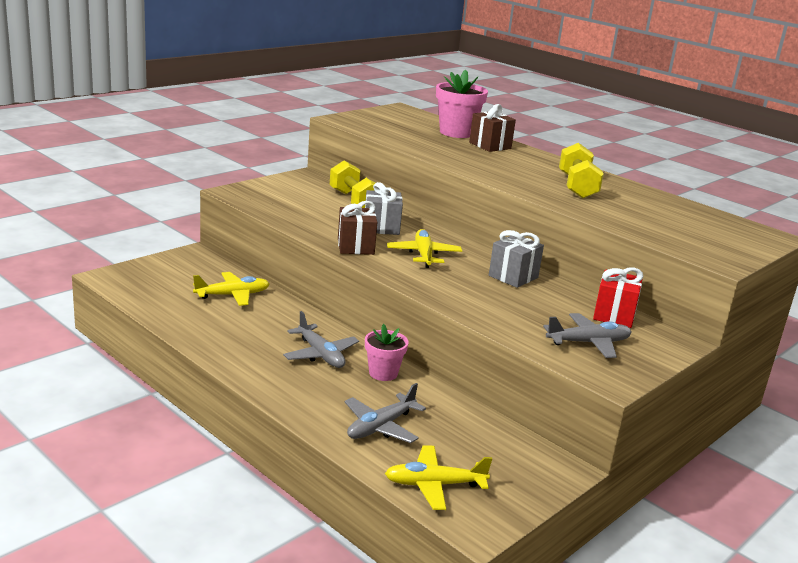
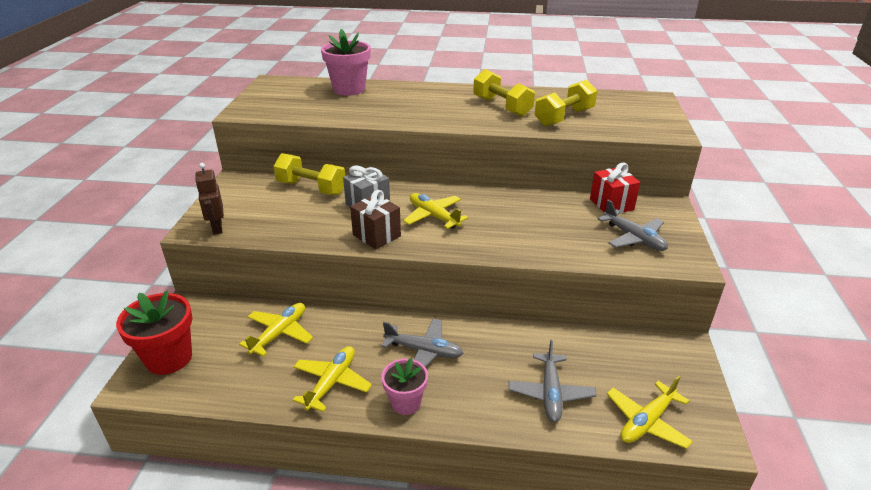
camera: 35 degrees left, 10 degrees up
pink flower pot [365,324,409,381] -> pink flower pot moved to [381,358,428,415]
brown gift [469,104,516,152] -> none
grey gift [489,230,544,288] -> none
grey plane [543,313,631,358] -> grey plane turned 105 degrees clockwise [598,200,668,251]
none -> red flower pot [116,291,192,375]
none -> brown robot [195,163,224,235]
none -> yellow plane [293,346,372,412]
none -> yellow dumbbell [535,80,597,126]

